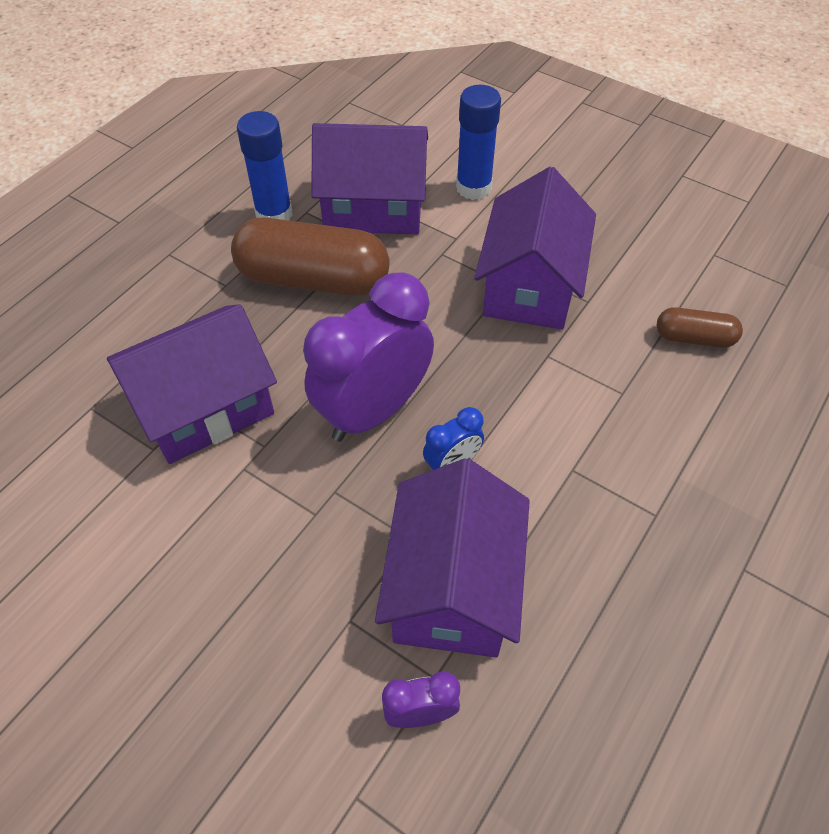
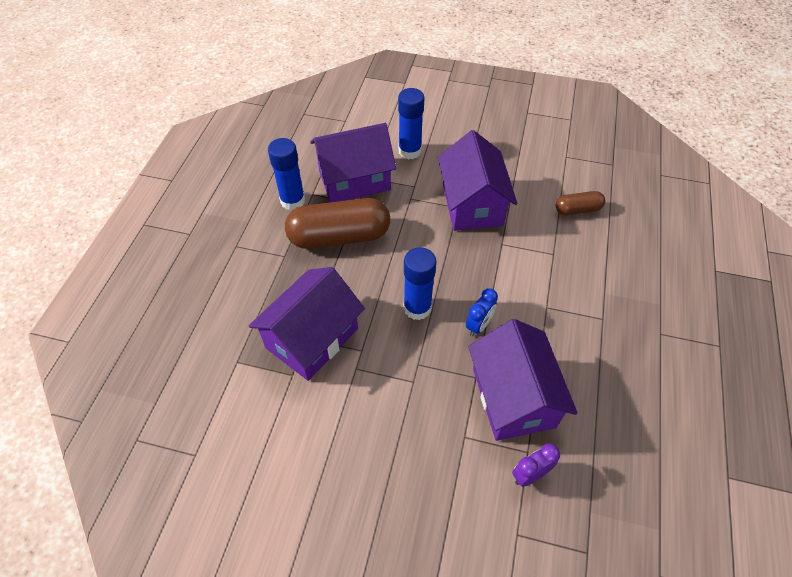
camera: 20 degrees left, 0 degrees up
purple clock [303,272,434,441] -> blue glue stick [404,247,437,320]

